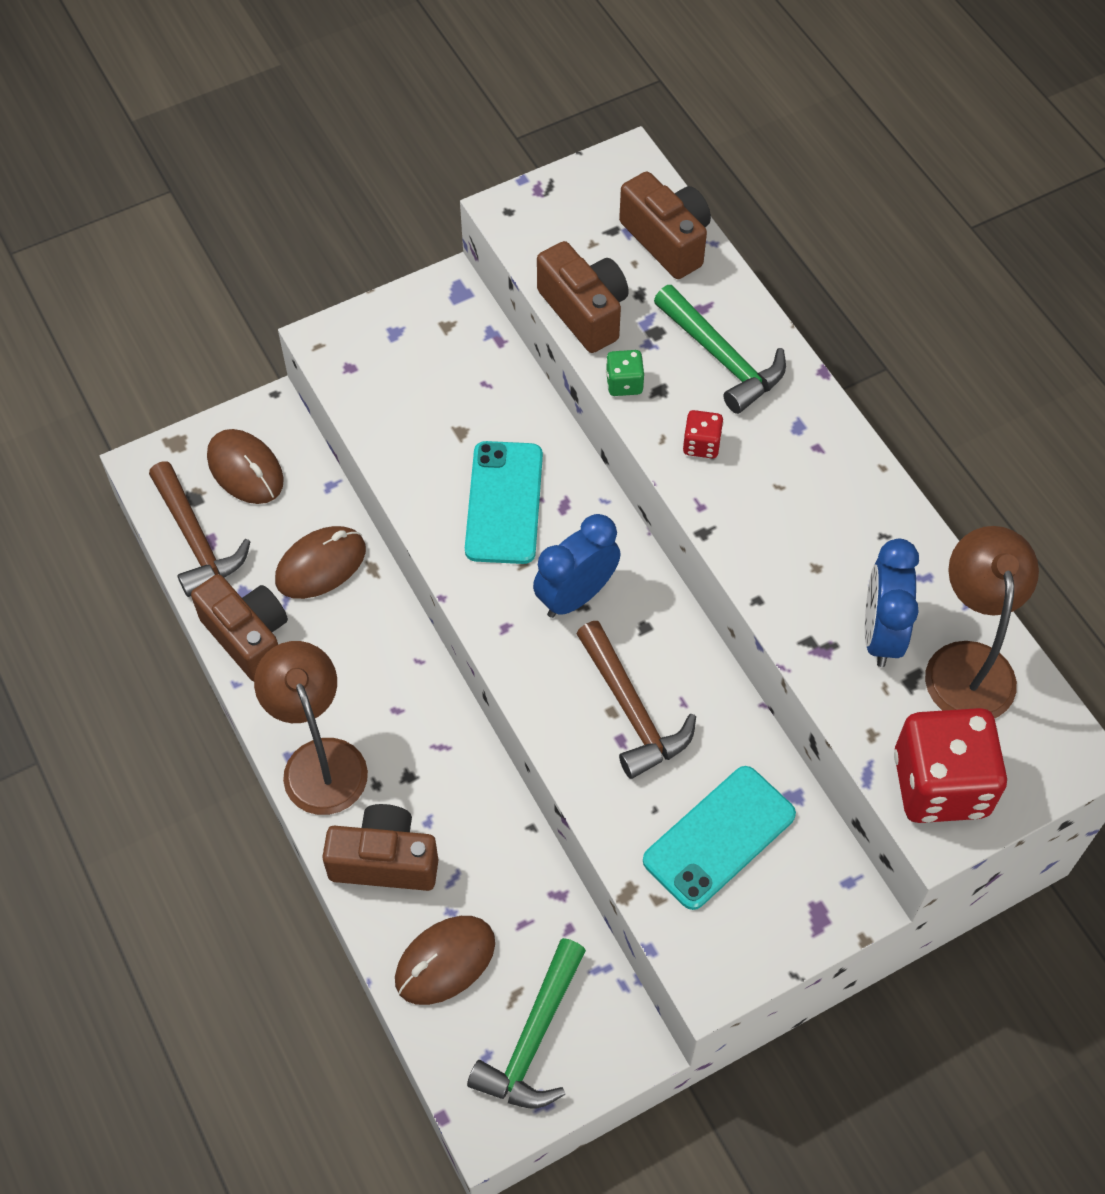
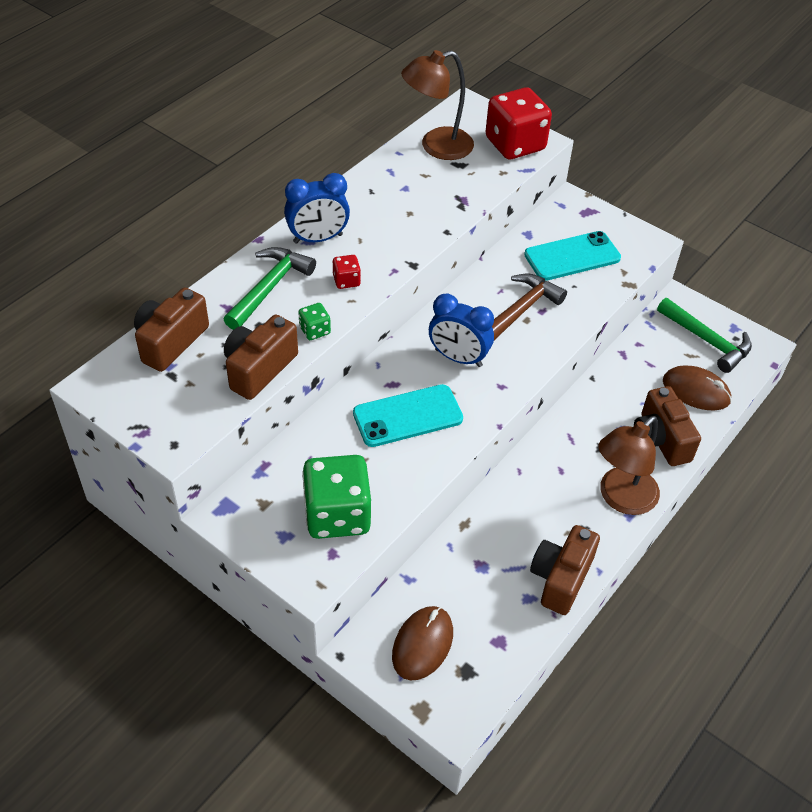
camera: 115 degrees left, 10 degrees down
brown hammer [149,462,250,597] -> none
brown mouse [275,526,366,599] -> none
green hammer [467,938,586,1108] -> green hammer turned 45 degrees clockwise [657,298,752,373]
turquoise phone [643,766,796,910] -> turquoise phone turned 45 degrees counterclockwise [524,231,621,281]
blue clock [865,539,919,667] -> blue clock moved to [284,173,350,244]
none -> green dice [302,455,371,539]

